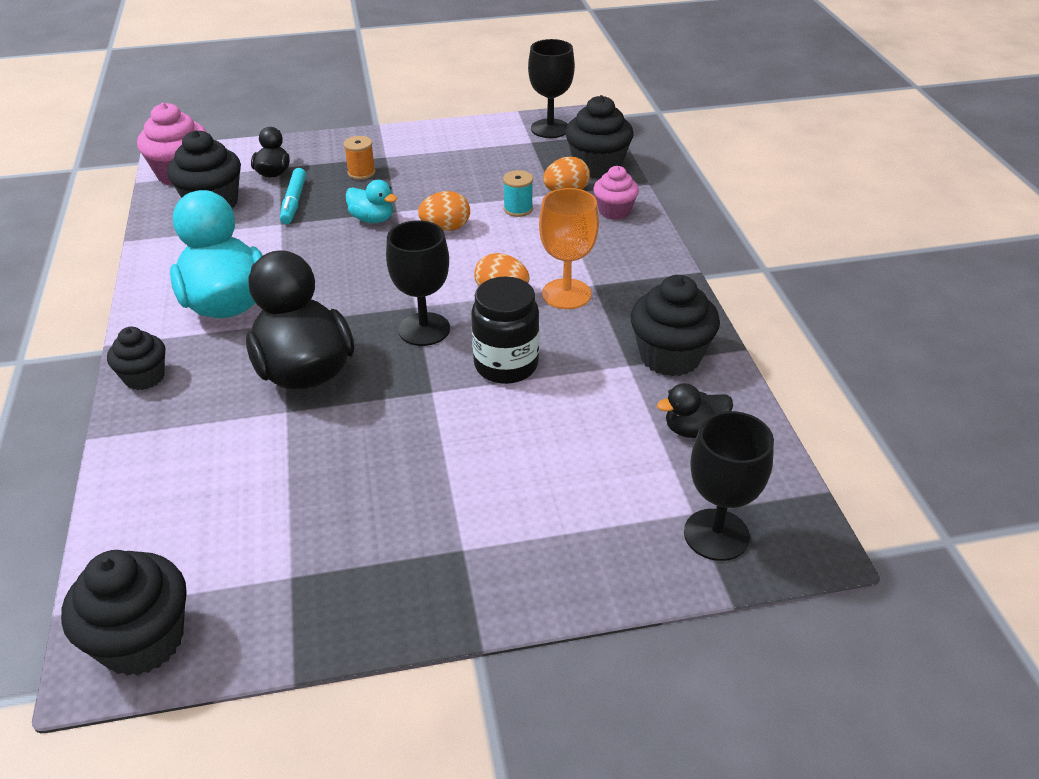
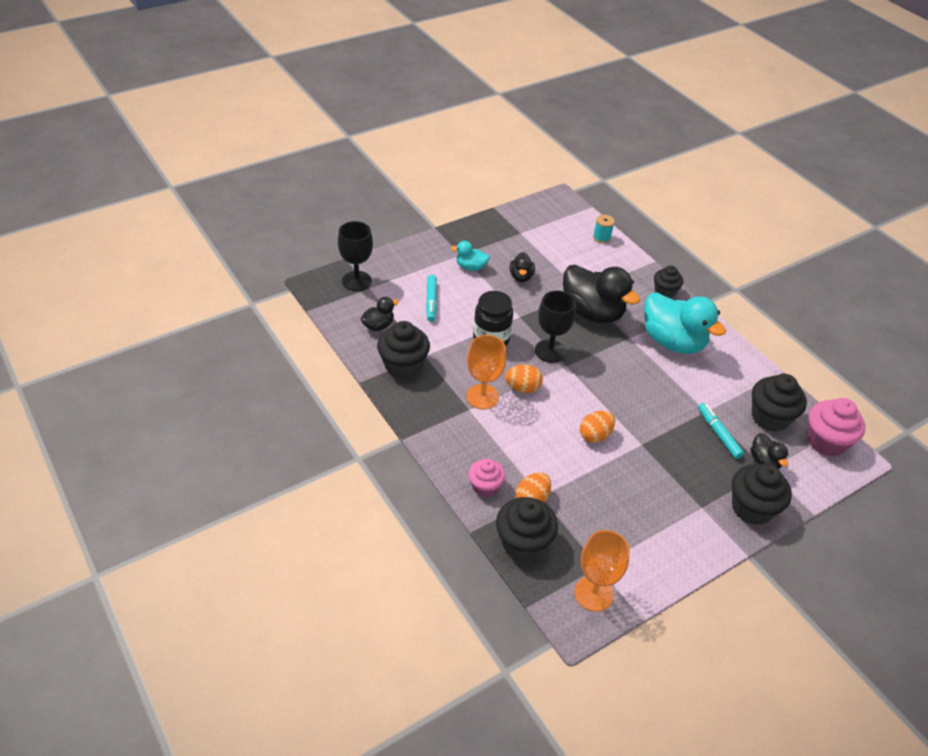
camera: 155 degrees right, 5 degrees up
black cupcake [61,550,187,676] -> black cupcake moved to [732,464,792,525]
orange spool [344,136,376,180] -> none
turquoise duck [346,180,397,223] -> turquoise duck moved to [451,241,490,271]
turquoise spool [503,170,533,217] -> turquoise spool moved to [593,215,615,243]
black goblet [528,39,575,138] -> orange goblet [574,530,630,612]
none -> turquoise marker [426,275,437,322]
none -> black duck [510,252,535,282]

